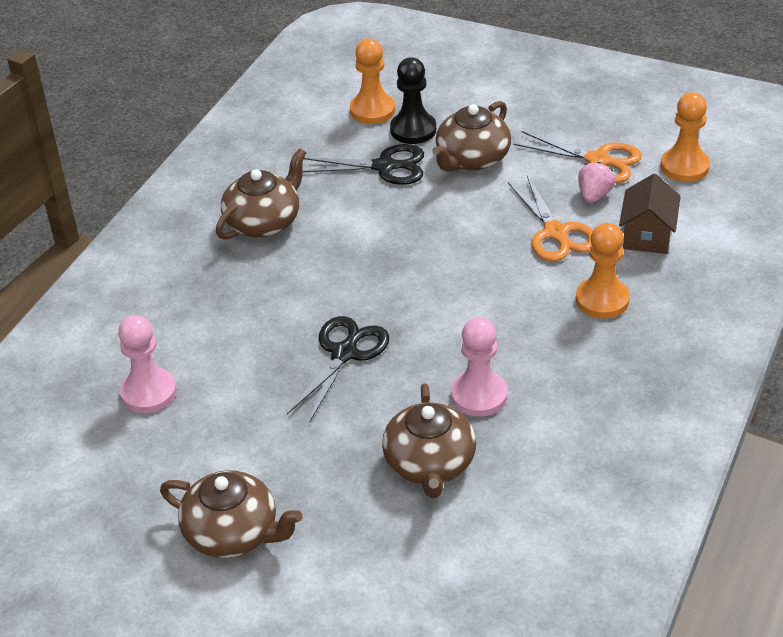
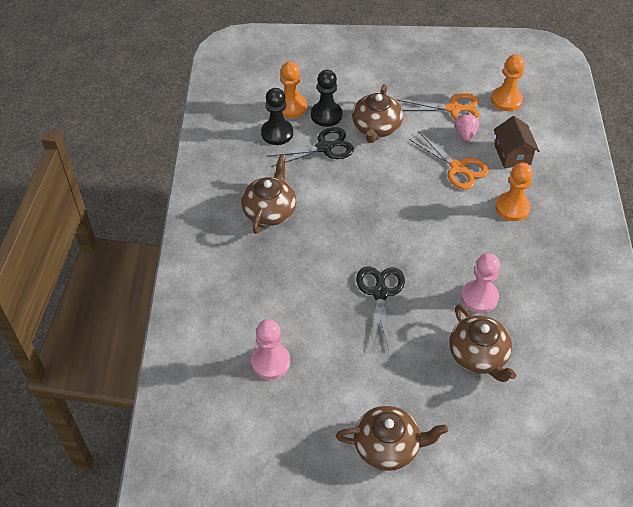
camera: 25 degrees left, 10 degrees up
none -> black pawn [261,88,293,145]

